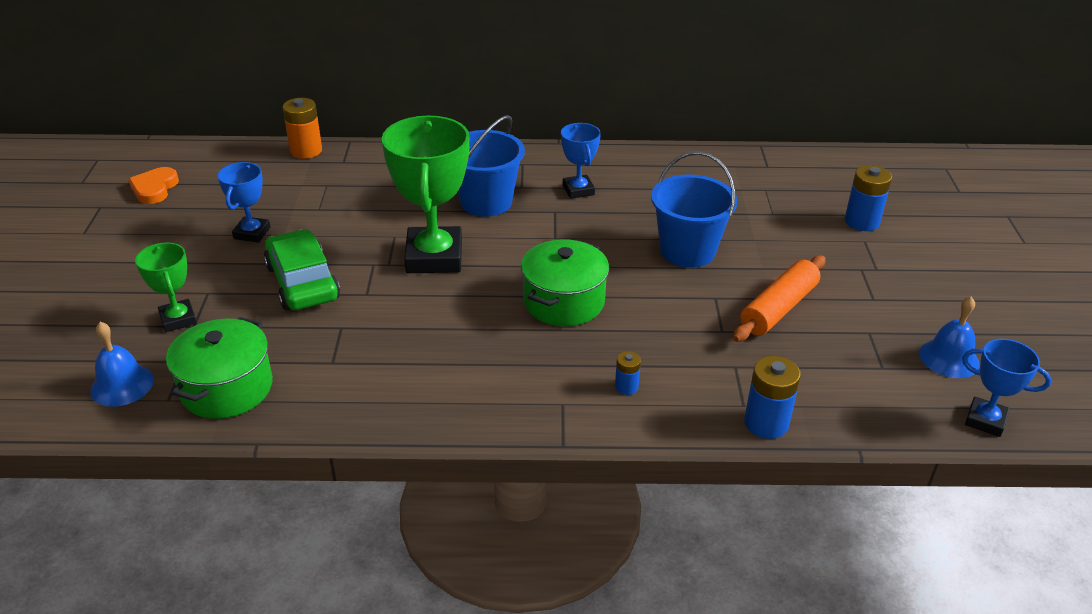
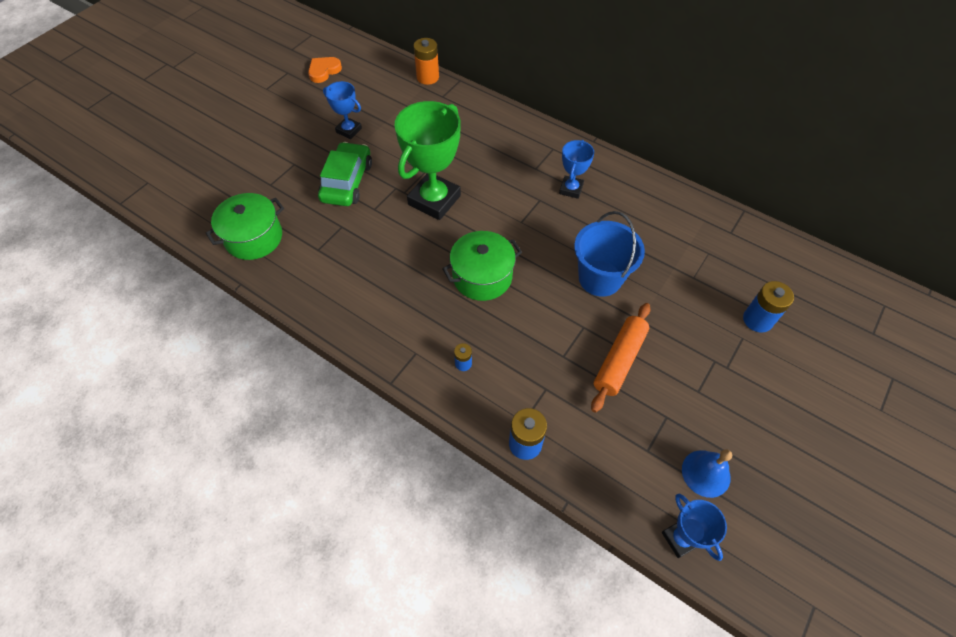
camera: 35 degrees right, 20 degrees up
blue bell [90,322,154,407] -> none
green trophy [135,242,197,332] -> none
blue trophy [218,162,270,242] -> blue trophy turned 75 degrees clockwise [323,81,362,139]
blue bucket [457,115,525,217] -> none
orange rolling pin [733,255,825,342] -> orange rolling pin turned 45 degrees counterclockwise [591,303,650,412]

